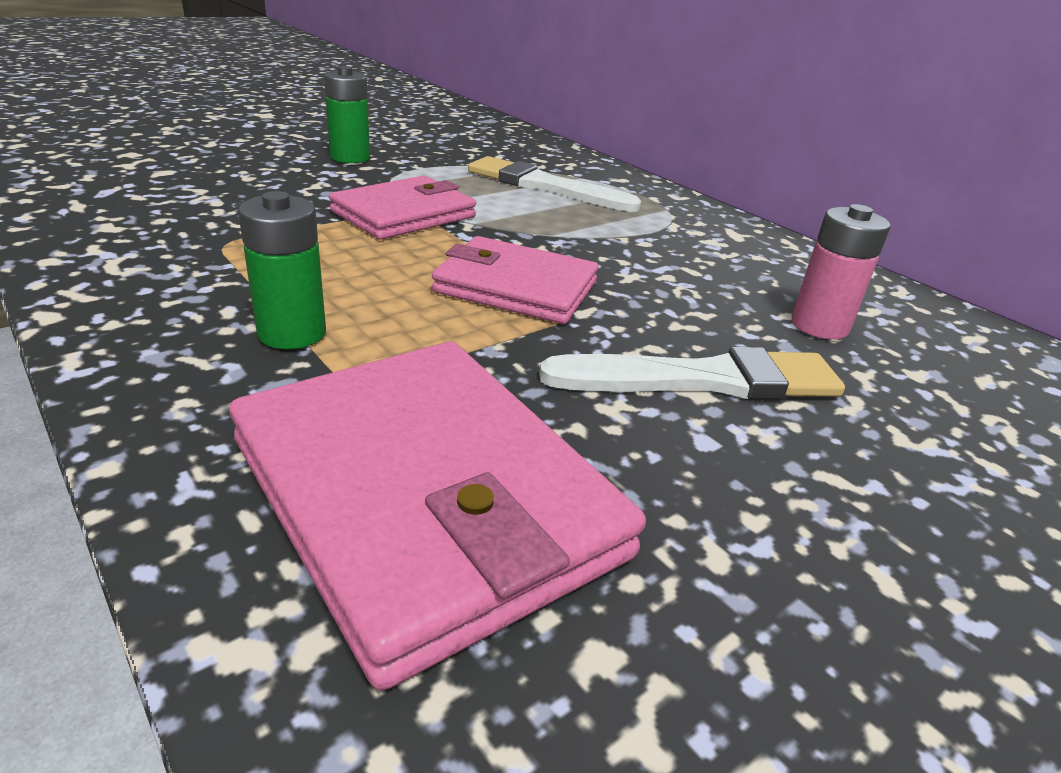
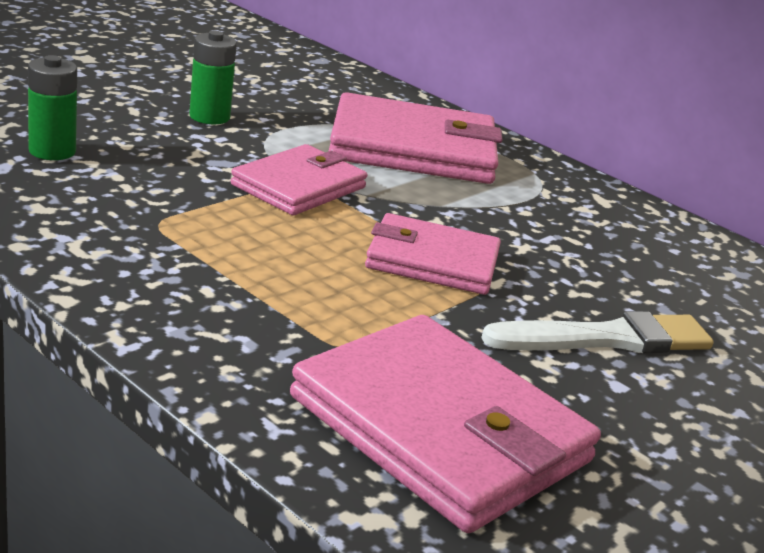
camera: 10 degrees left, 5 degrees down
green battery [238,191,326,349] -> green battery moved to [28,55,77,160]
white brush [468,156,642,212] -> pink wallet [329,92,503,184]
pink battery [791,204,891,340] -> none

